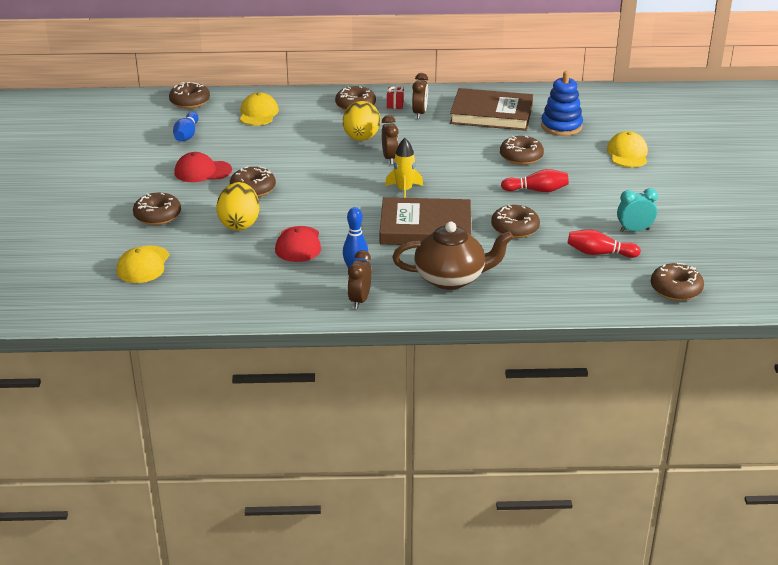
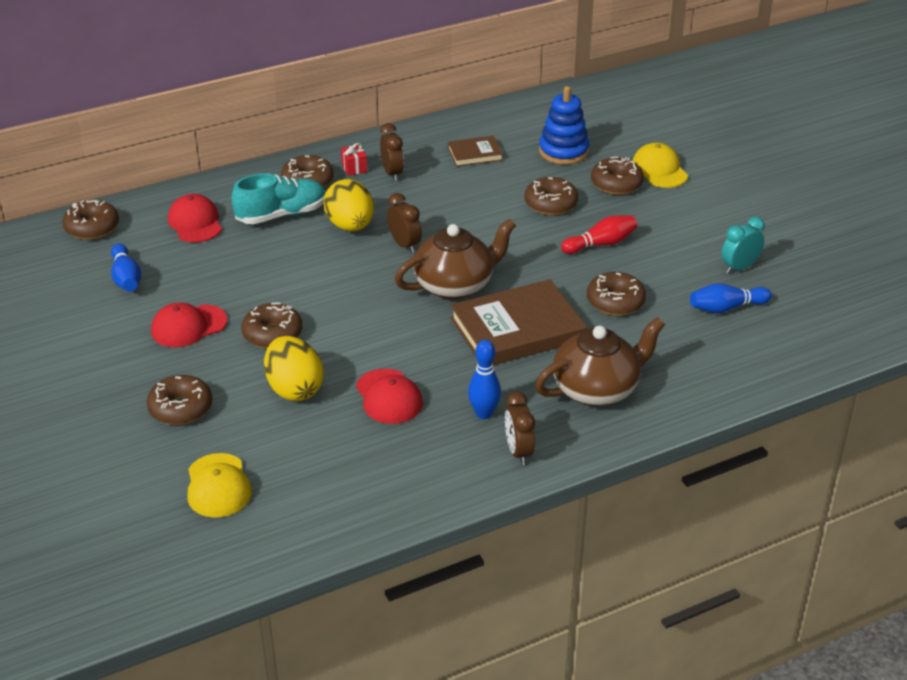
camera: 25 degrees left, 5 degrees up
yellow cap [240,92,279,126] -> red cap [168,194,222,242]
yellow rocket [385,138,423,198] -> brown teapot [395,218,516,300]
brown book [450,88,533,131] -> brown book [448,136,503,167], size x0.51
red bowling pin [567,229,641,258] -> blue bowling pin [690,283,772,313]
brown donut [651,263,704,301] -> brown donut moved to [591,157,644,195]
none -> turquoise shoe [231,173,326,224]

